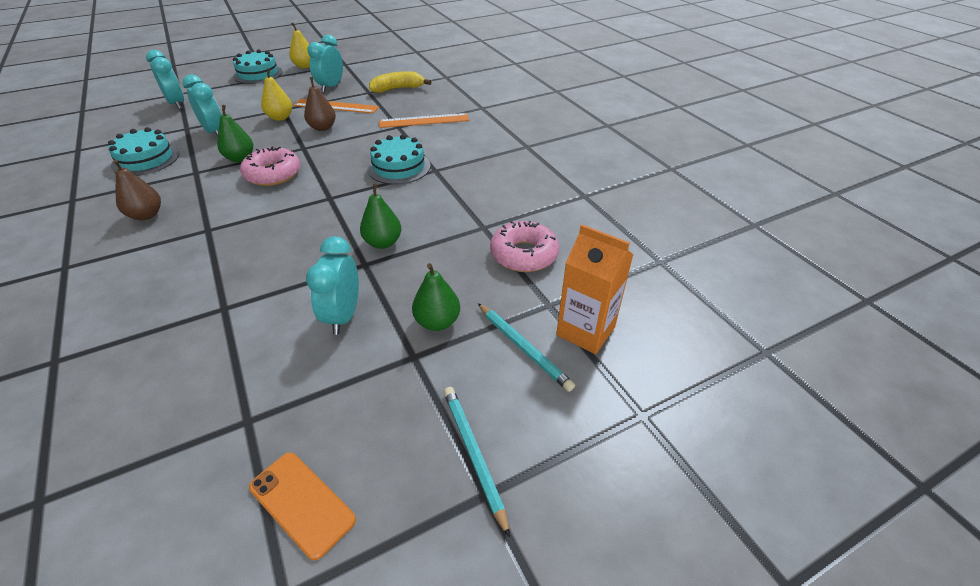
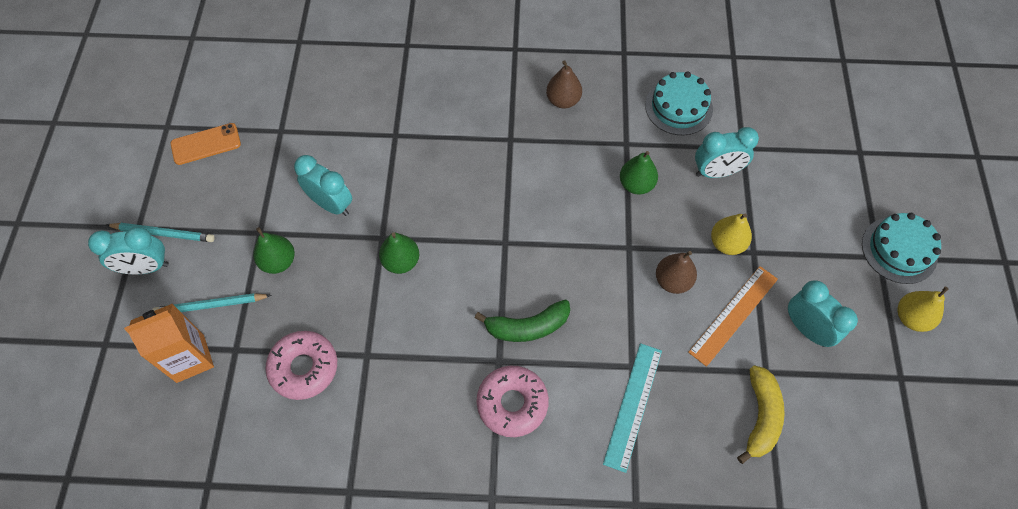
camera: 120 degrees right, 20 degrees up
turquoise clock [146,50,184,109] -> turquoise clock moved to [88,227,169,275]
pink donut [240,147,300,186] -> pink donut moved to [476,366,549,437]
turquoise cake [367,134,431,184] -> green banana [475,299,570,342]
orange ruler [379,113,469,128] -> turquoise ruler [603,343,662,473]

